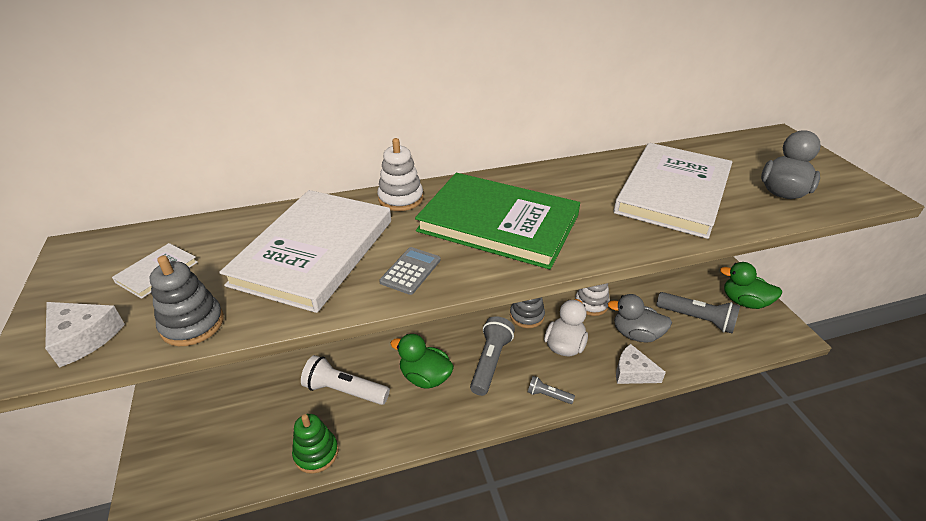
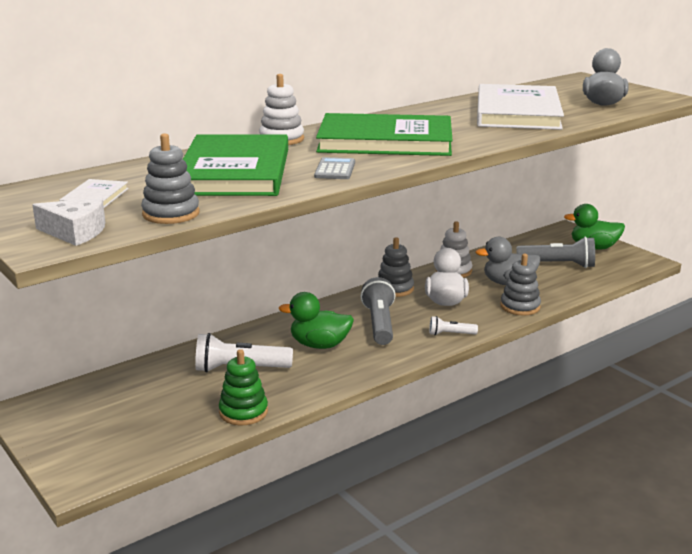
camera: 20 degrees left, 15 degrees down
white book [219,190,391,313] -> green book [183,134,288,196]
grey flashlight [528,376,575,404] -> white flashlight [429,316,478,335]
white cheese [616,344,666,384] -> grey stacking toy [500,254,541,316]

